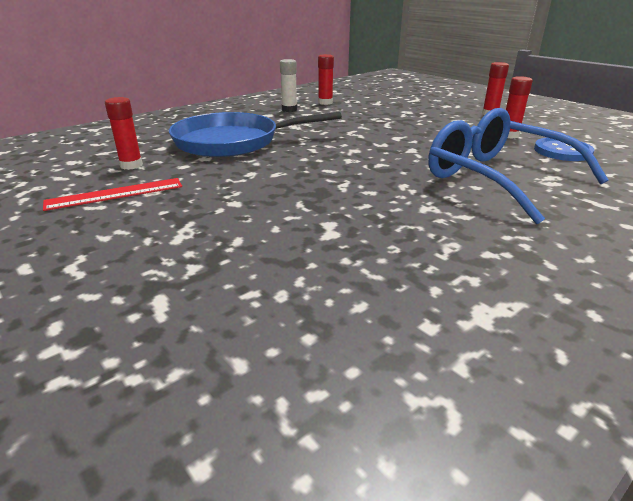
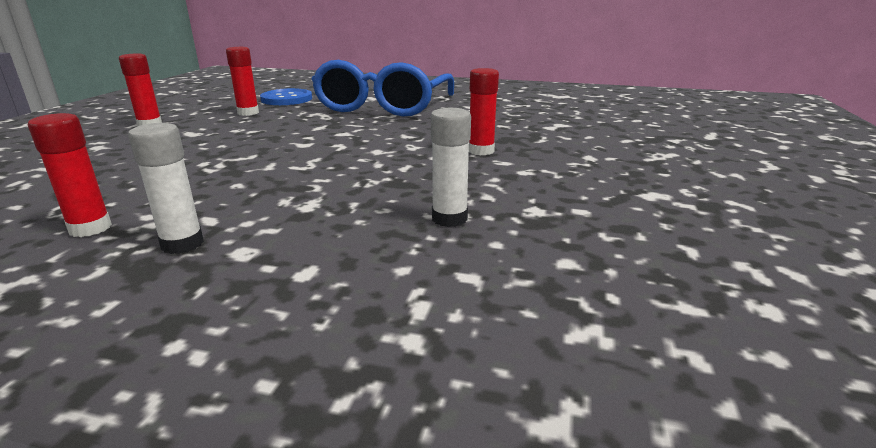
camera: 125 degrees left, 5 degrees down
red ruler [43,178,182,211] -> none
red glue stick [105,97,143,170] -> red glue stick moved to [469,68,499,155]
blue pan [169,112,342,157] -> white glue stick [431,108,471,227]

